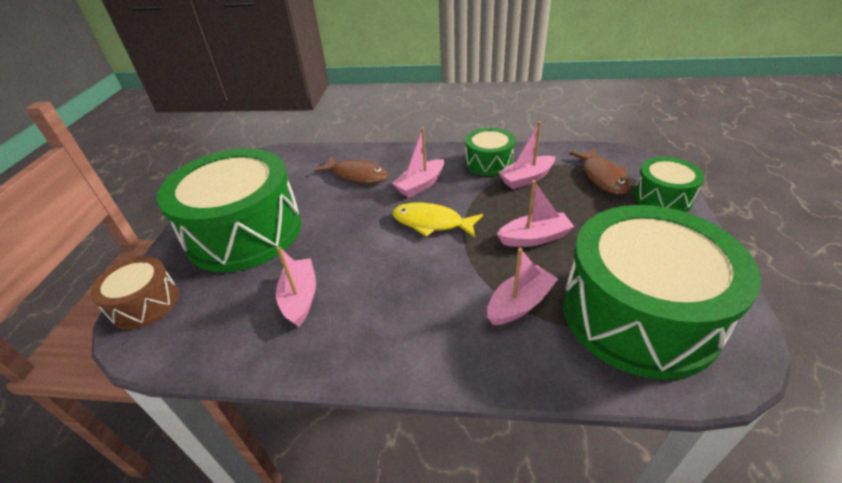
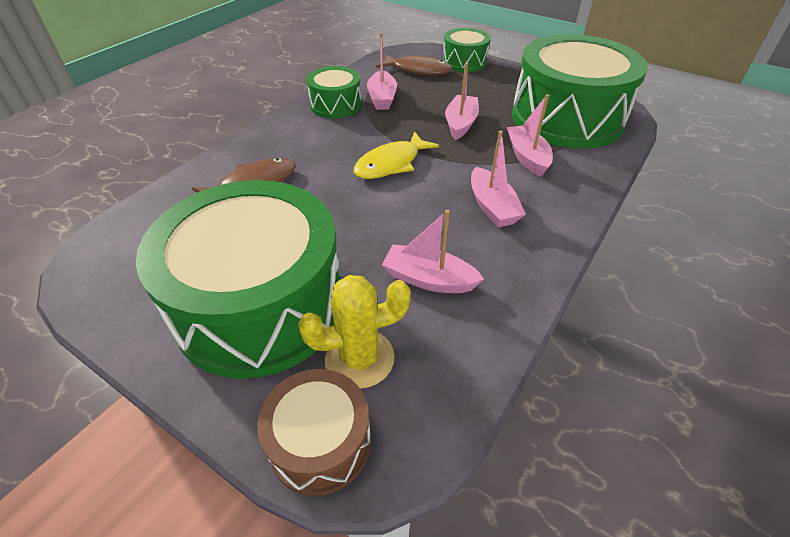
camera: 65 degrees left, 5 degrees up
pink boat [392,127,444,198] -> pink boat moved to [471,130,526,228]
none -> yellow cactus [298,275,411,389]

